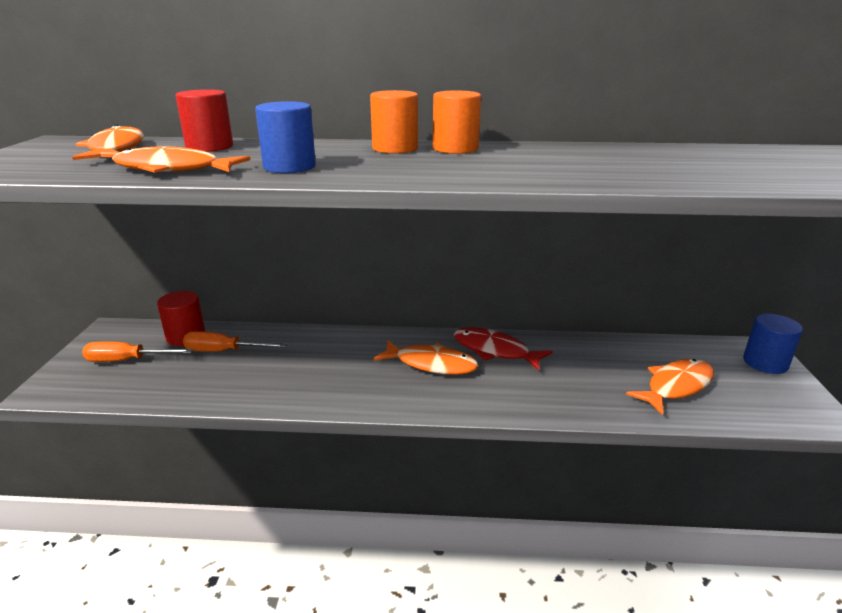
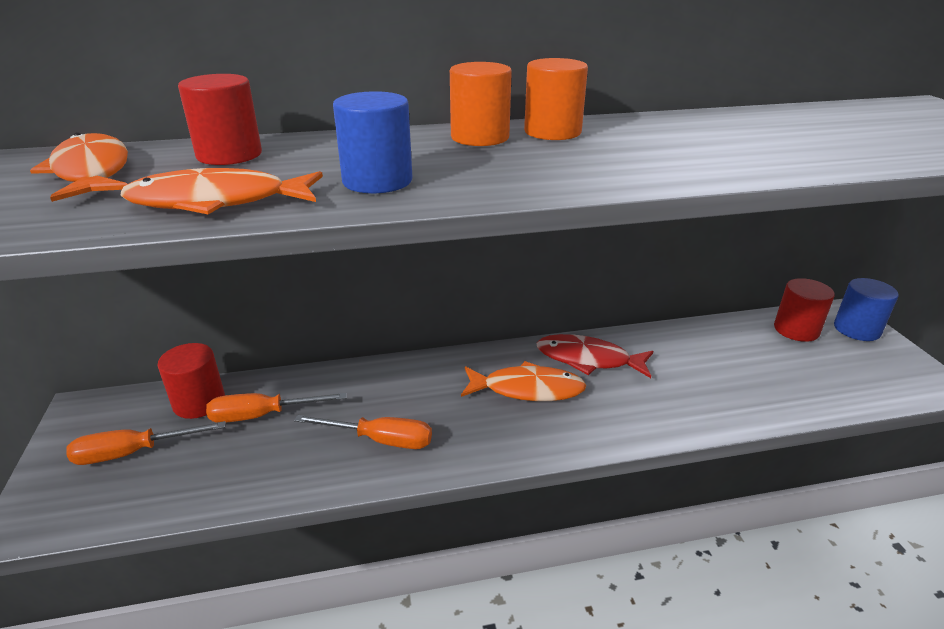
camera: 15 degrees left, 5 degrees up
orange fish [626,359,714,415] -> none
none -> orange screwdriver [294,415,432,449]
none -> red cylinder [774,278,835,342]

